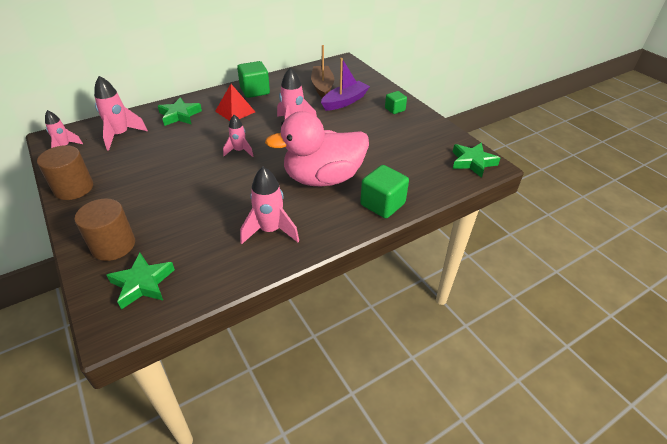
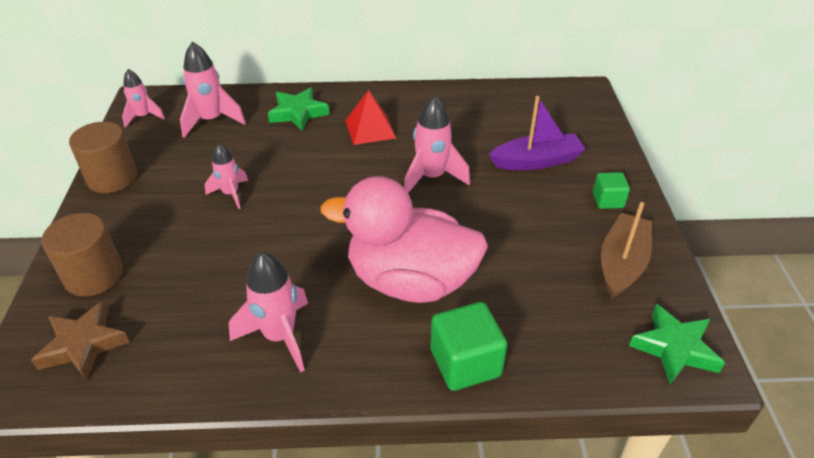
camera: 30 degrees right, 0 degrees up
green star [106,253,175,309] -> brown star [31,301,129,381]
pink rocket [223,115,253,157] -> pink rocket moved to [205,144,248,209]
green cube [237,61,270,98] -> none
brown boat [311,45,334,98] -> brown boat moved to [601,202,652,299]

